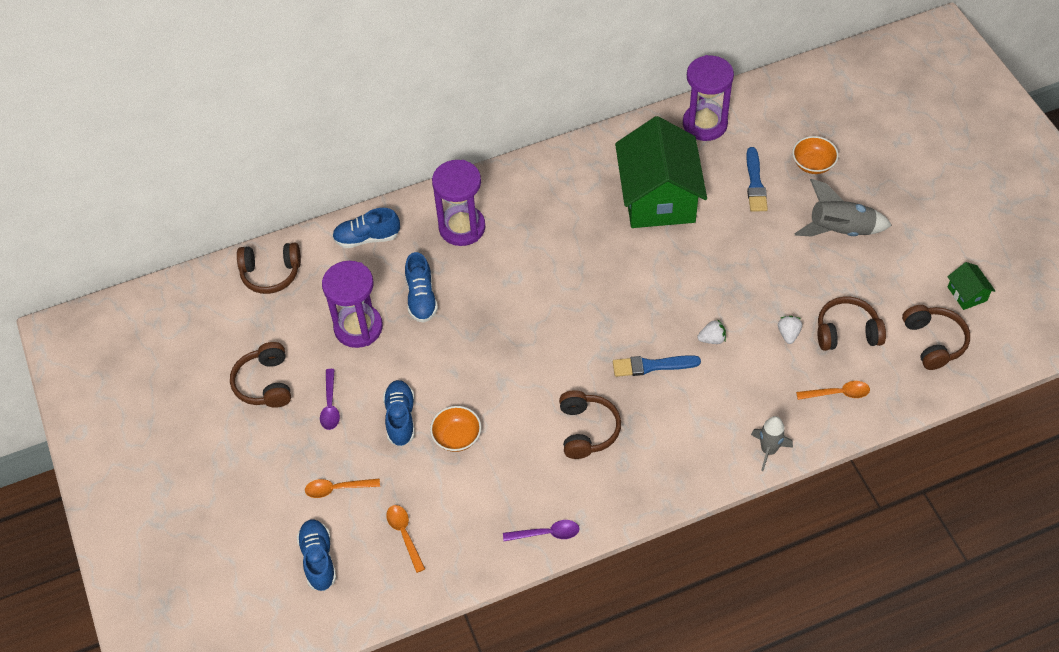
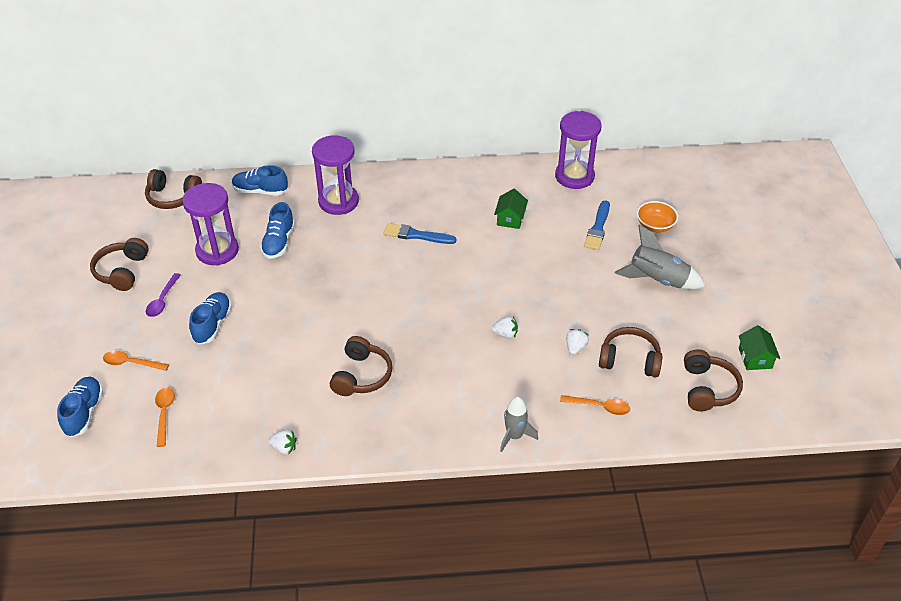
camera: 15 degrees right, 10 degrees down
orange bowl [430,406,481,452] -> none
purple spoon [503,520,580,541] -> white strawberry [268,429,297,455]
blue brush [613,355,701,377] -> blue brush moved to [384,223,456,244]
green house [615,116,707,228] -> green house [494,189,528,229], size x0.41

